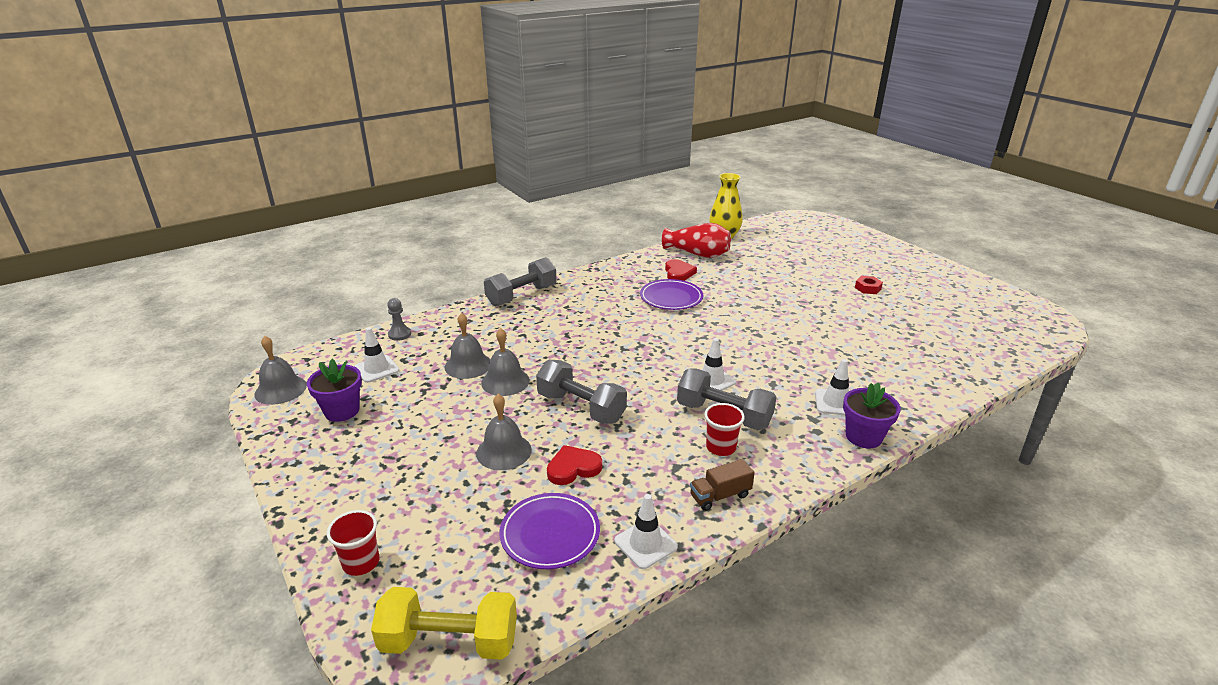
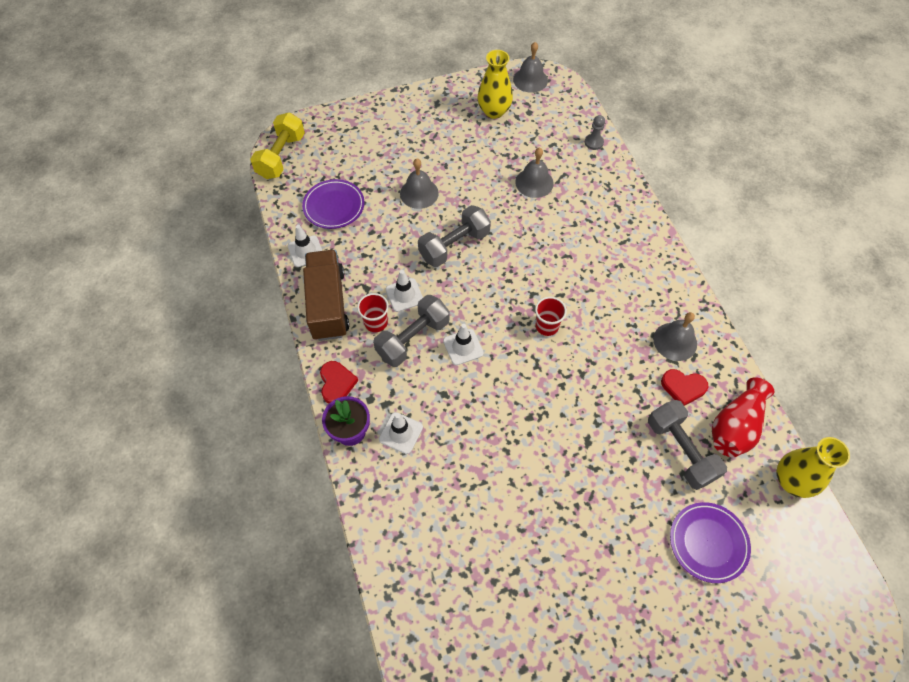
camera: 105 degrees right, 30 degrees up
purple flower pot [307,359,362,422] -> yellow vase [477,50,513,119]
red cup [327,510,380,576] -> red cup moved to [535,297,567,336]
white traffic cone [354,327,399,383] -> white traffic cone moved to [386,270,423,312]
grey bell [481,328,530,396] -> grey bell moved to [653,312,697,361]
grey dumbbell [484,257,557,306] -> grey dumbbell moved to [648,400,727,490]
red heart [547,445,602,485] -> red heart moved to [320,361,358,403]
purple plate [640,279,703,310] -> purple plate moved to [670,502,751,583]
brown truck [690,459,755,511] -> brown truck [303,250,349,341], size x2.05
red nut [855,276,883,294] -> none

